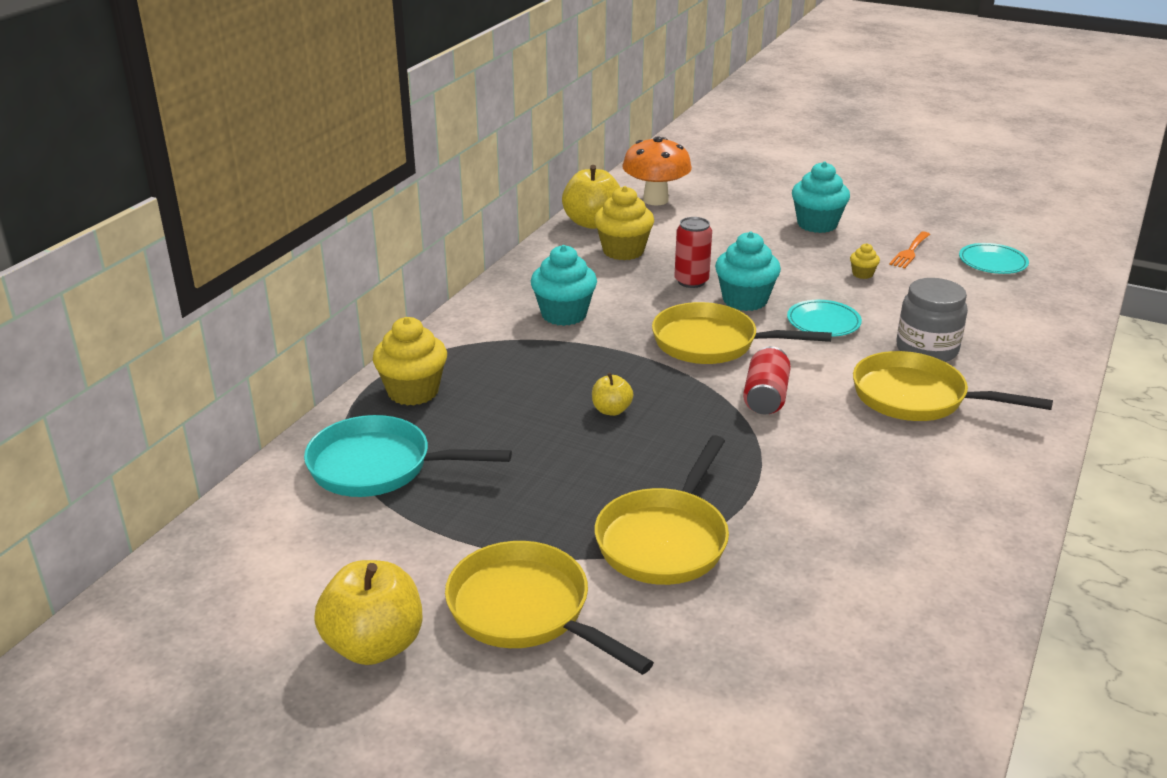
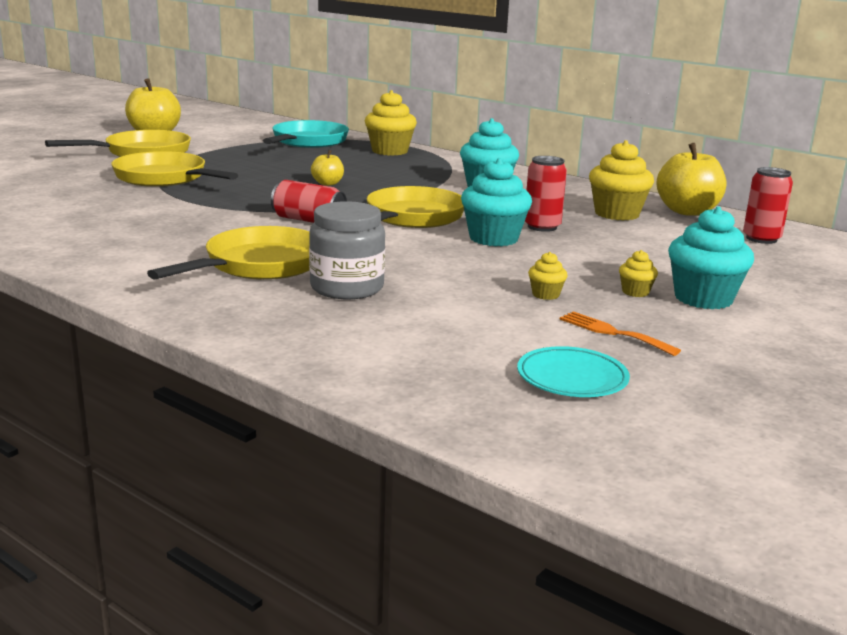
camera: 100 degrees right, 10 degrees down
orange mushroom [622,136,692,206] -> red can [743,167,793,244]
turquoise plate [787,300,862,337] -> none
none -> yellow cupcake [619,250,658,297]

